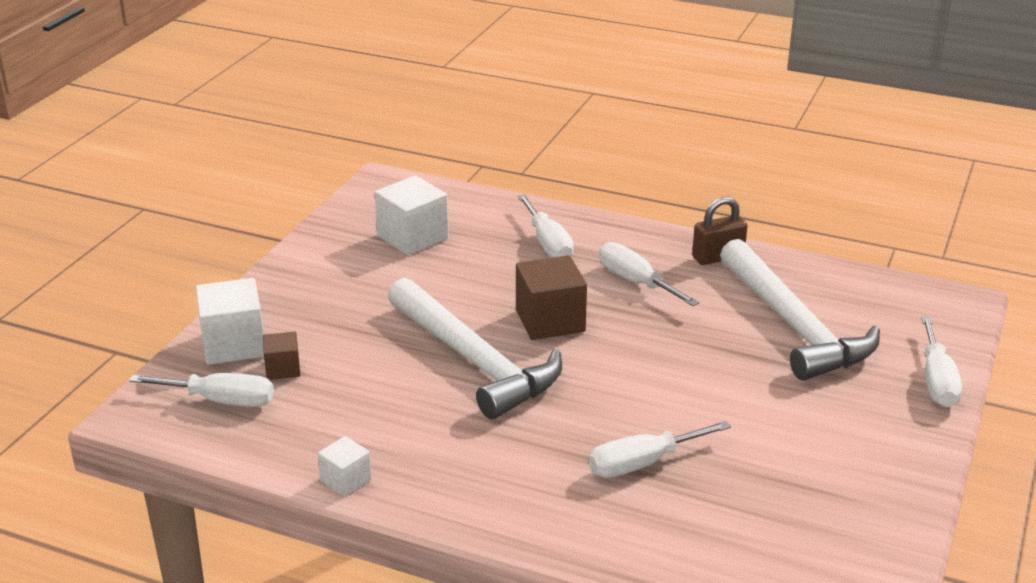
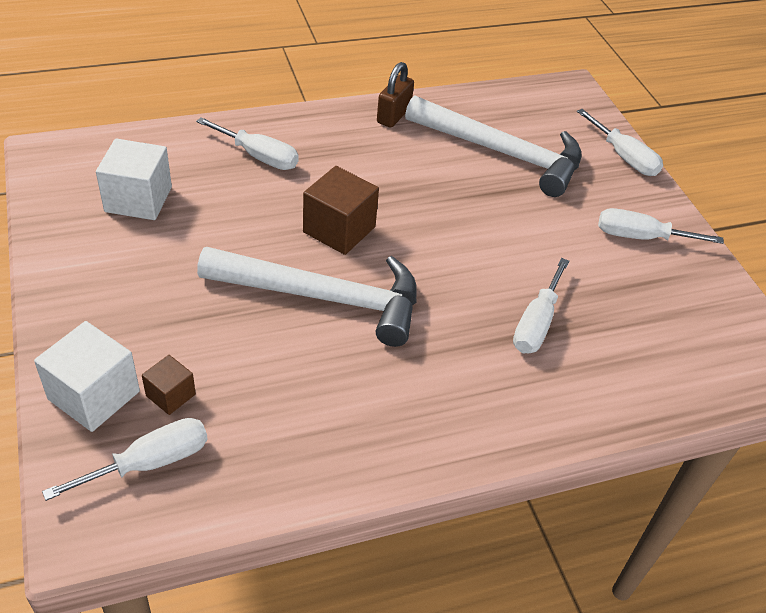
camera: 45 degrees left, 15 degrees up
white cube [318,436,372,497] -> none
white screwdriver [599,242,699,306] -> white screwdriver moved to [598,208,724,244]

